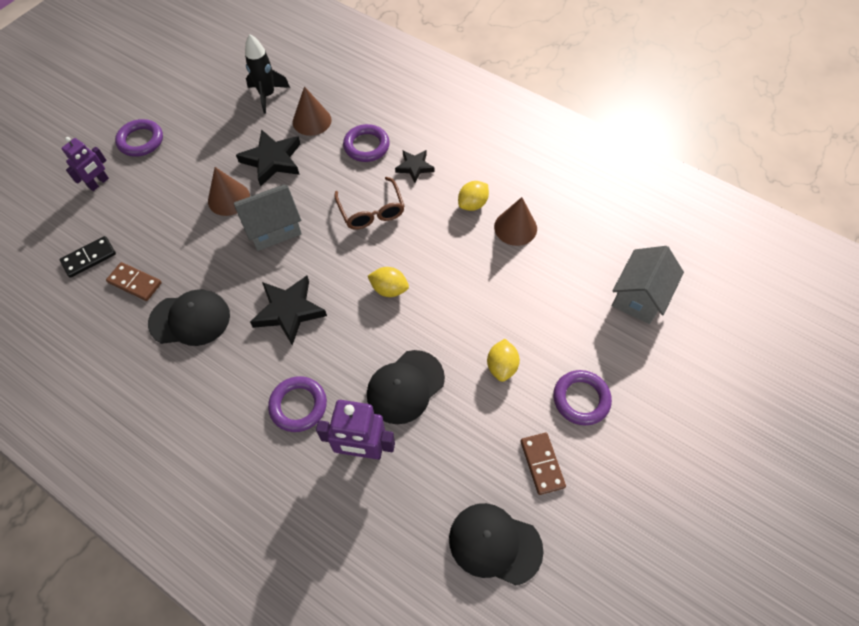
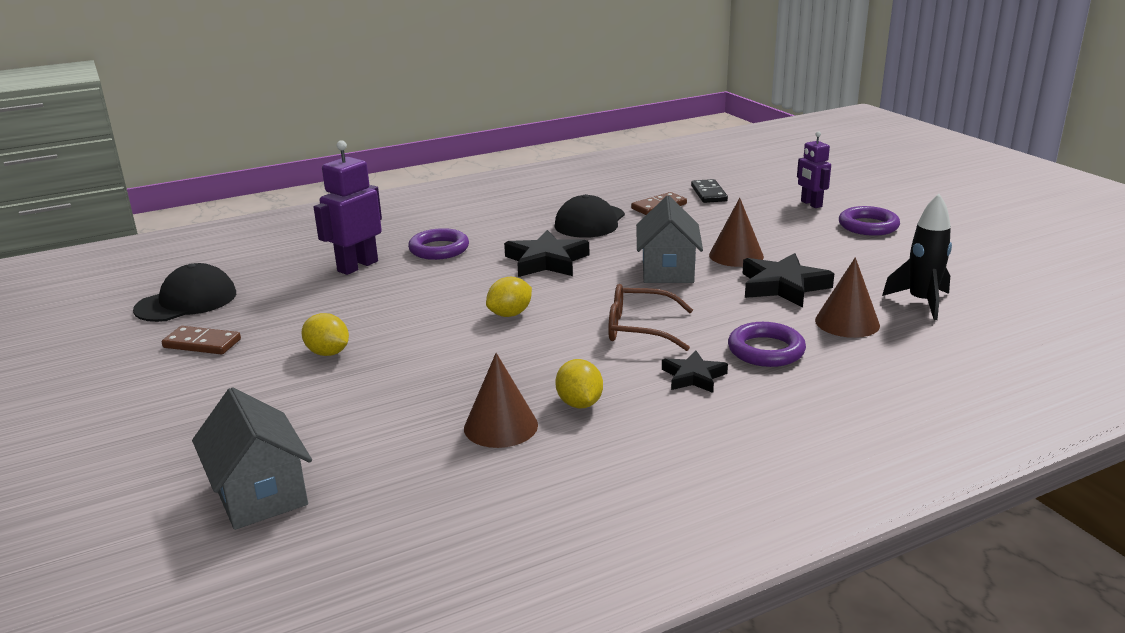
camera: 120 degrees right, 35 degrees down
black cap [367,350,445,424] -> none
purple ring [553,370,612,426] -> none

